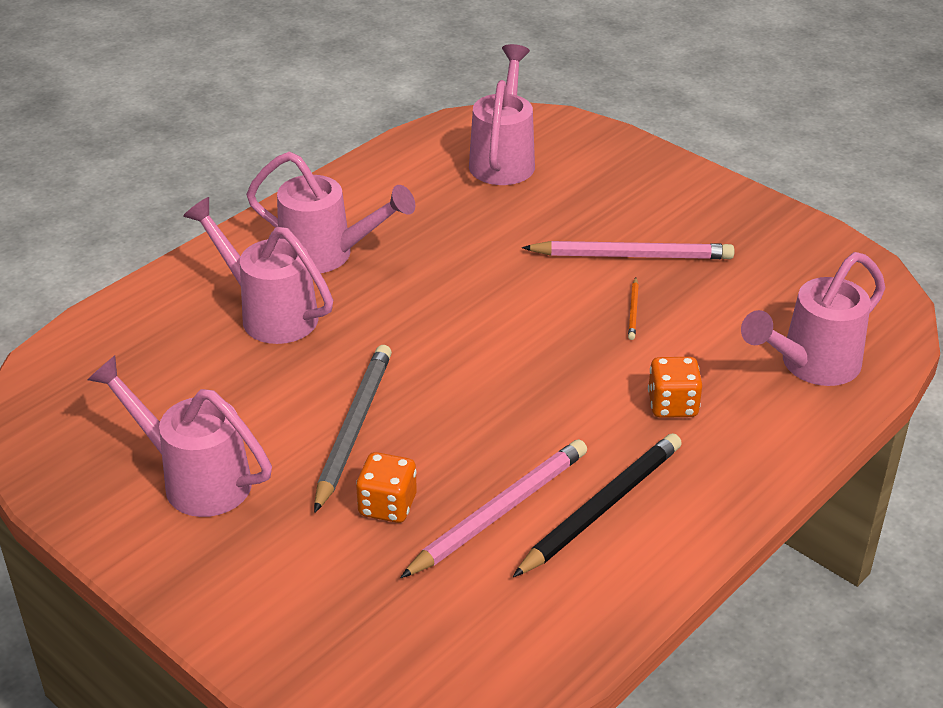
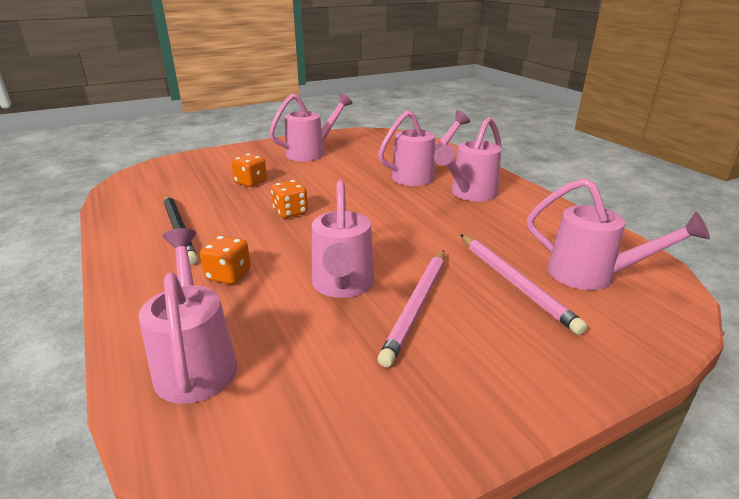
camera: 110 degrees right, 10 degrees down
grey pencil [314,345,392,513] -> none
pink pencil [400,439,587,578] -> pink pencil moved to [461,234,588,335]
orange pencil [628,277,639,340] -> pink watering can [312,180,375,298]
none -> orange dice [271,180,308,218]

